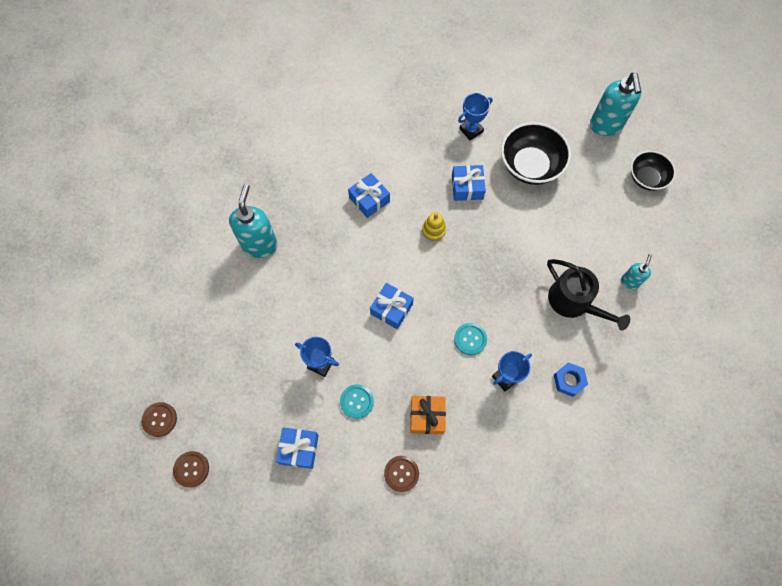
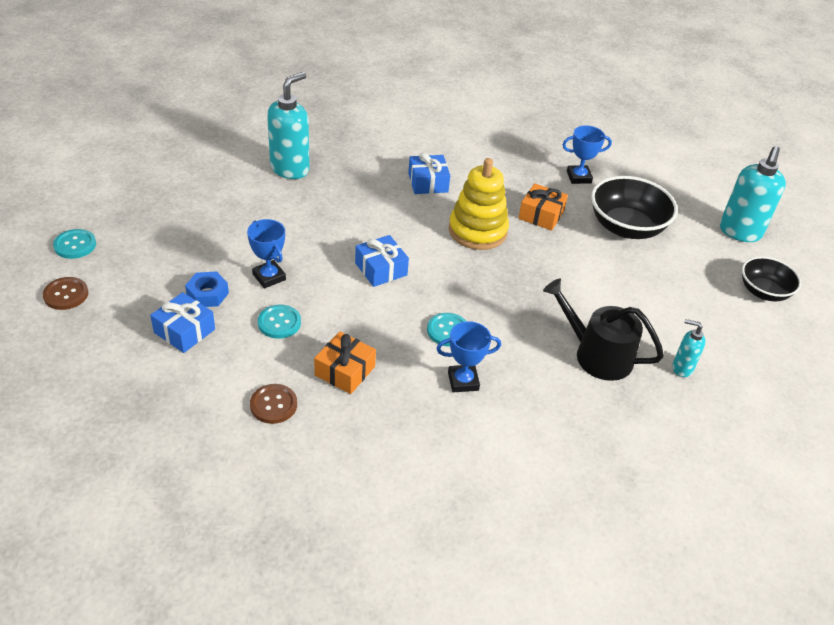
camera: 25 degrees right, 25 degrees down
brown button [141,402,177,437] -> turquoise button [53,229,96,259]
yellow stacking toy [422,212,446,241] -> yellow stacking toy [449,158,509,250], size x2.03
blue gift [452,165,486,201] -> orange gift [518,183,568,231]
black watering can [547,259,630,330] -> black watering can turned 135 degrees clockwise [543,278,664,381]
blue nut [554,362,588,397] -> blue nut moved to [185,271,229,307]
turquoise soap dispenser [621,254,652,289] -> turquoise soap dispenser turned 120 degrees counterclockwise [672,319,706,377]

